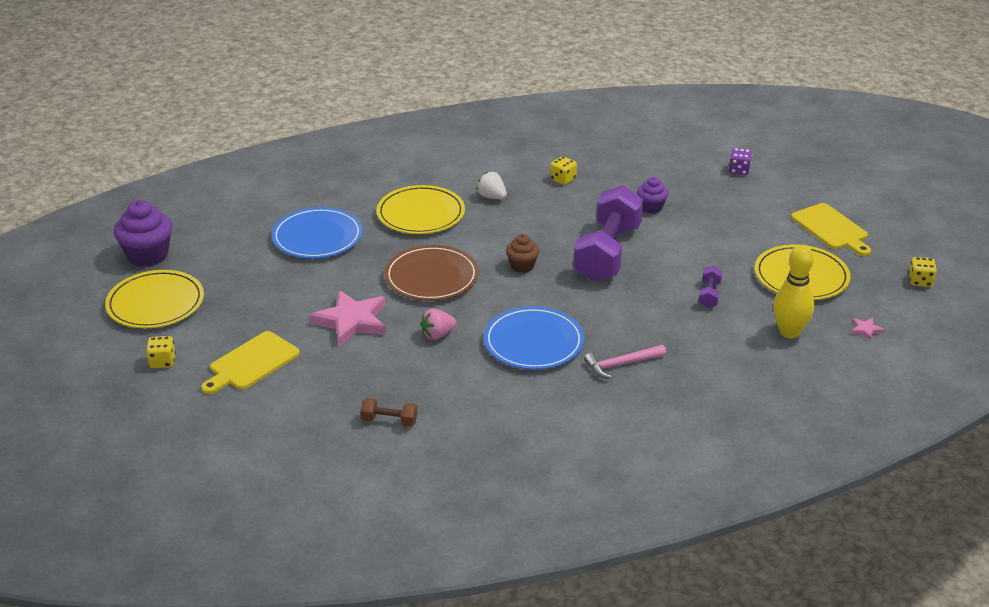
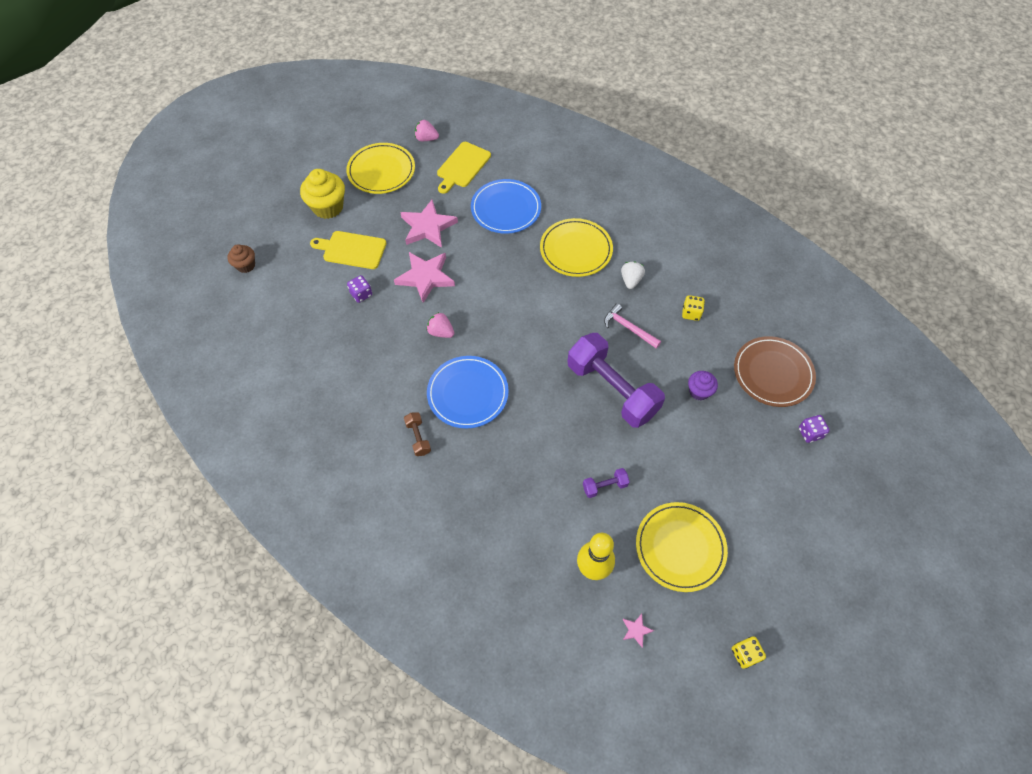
camera: 60 degrees right, 25 degrees up
purple cupcake [114,200,172,267] -> pink strawberry [415,120,439,141]
yellow dice [146,336,176,368] -> yellow cupcake [300,169,345,219]
brown dumbbell [360,398,417,427] -> brown dumbbell moved to [404,412,431,456]
brown plate [384,245,479,301] -> brown plate moved to [734,336,816,407]
brown cupcake [506,234,539,273] -> brown cupcake moved to [228,244,255,273]
purple dumbbell [573,185,644,282] -> purple dumbbell turned 60 degrees clockwise [567,333,665,428]
pink hammer [584,345,666,379] -> pink hammer moved to [604,303,661,349]
yellow cutting board [791,203,871,256] -> yellow cutting board moved to [437,142,491,194]
none -> purple dice [347,275,372,303]
none -> pink star [400,200,458,248]

